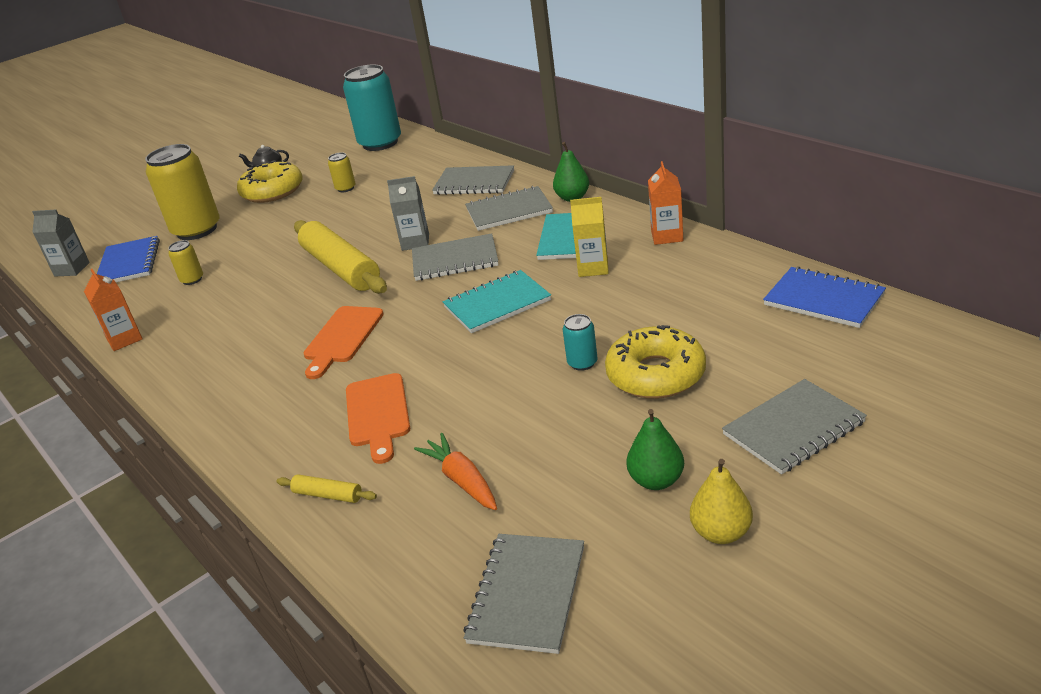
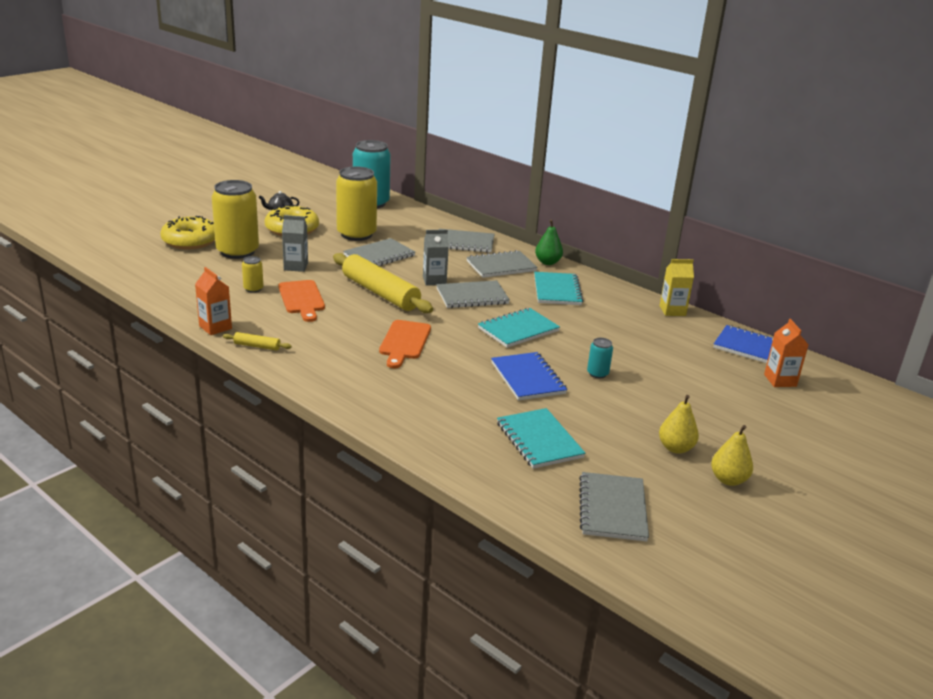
camera: 15 degrees left, 5 degrees down
grey carton [32,210,90,276] -> grey carton moved to [282,215,308,272]
blue notebook [97,236,160,282] -> blue notebook moved to [491,352,567,400]
yellow rolling pin [276,474,377,503] -> yellow rolling pin moved to [223,332,292,351]
yellow can [328,152,356,192] -> yellow can [336,166,377,241], size x2.30
orange cutting board [346,373,410,464] -> orange cutting board moved to [278,280,325,322]
orange carrot [414,433,497,510] -> turquoise notebook [497,408,586,469]
yellow carton [570,197,609,277] -> yellow carton moved to [660,259,694,316]
yellow donut [605,325,706,399] -> yellow donut moved to [160,216,215,249]
green pear [626,409,684,490] -> yellow pear [659,395,699,454]
orange carton [648,161,683,245] -> orange carton moved to [764,319,809,387]
grey notebook [722,379,867,474] -> grey notebook moved to [343,238,415,266]

